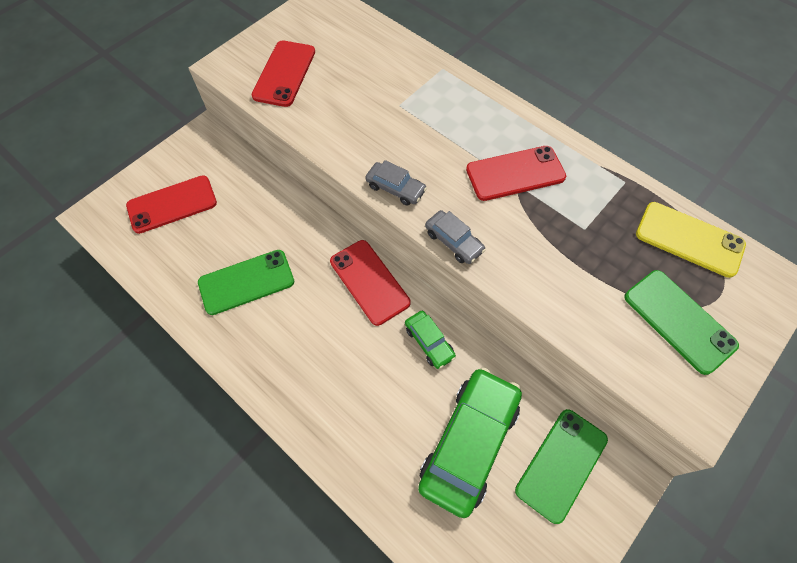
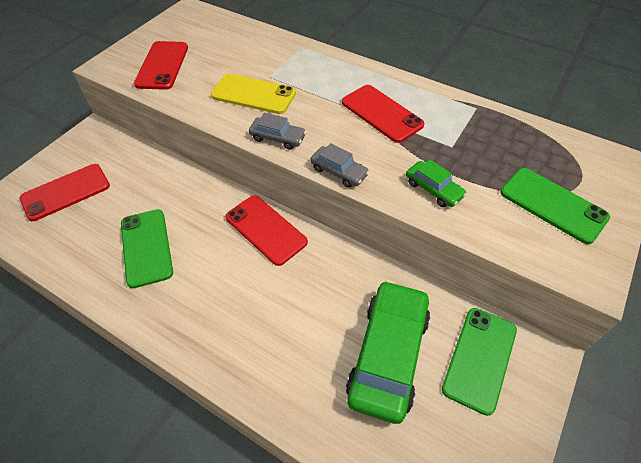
camera: 10 degrees left, 10 degrees down
green phone [198,250,294,315] -> green phone turned 75 degrees counterclockwise [121,209,173,288]
green car [405,311,456,369] -> green car moved to [406,159,467,207]
red phone [466,146,566,201] -> red phone turned 75 degrees clockwise [342,85,424,143]
yellow phone [636,202,746,278] -> yellow phone moved to [211,74,296,114]

